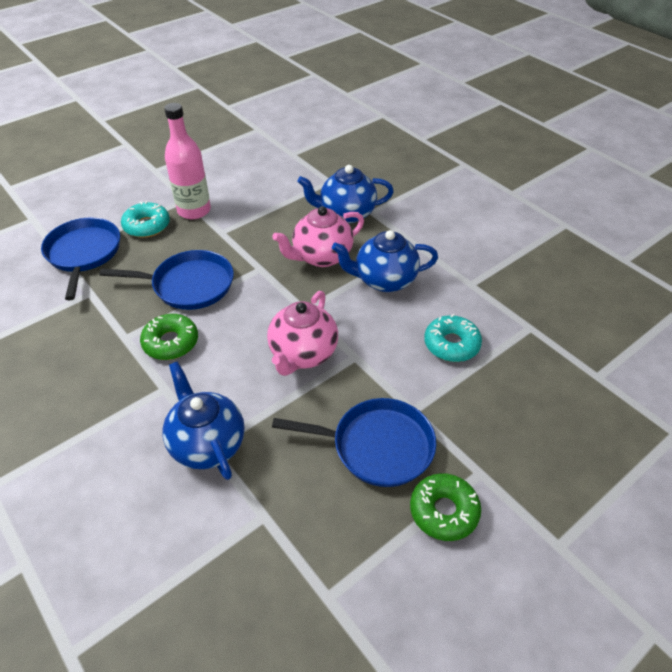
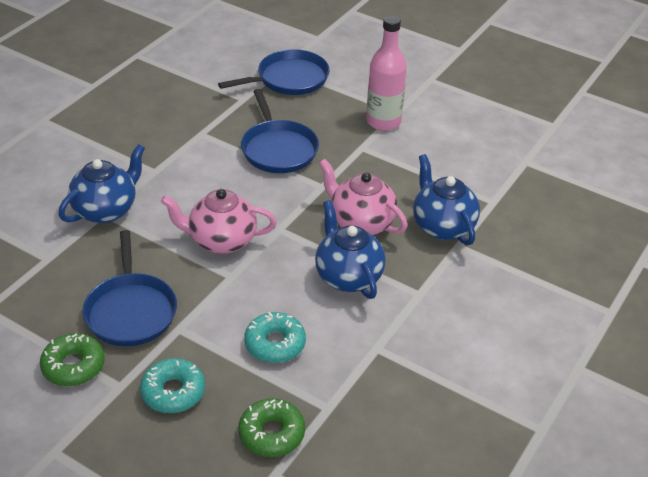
camera: 70 degrees right, 5 degrees down
turquoise donut [121,201,170,238] -> turquoise donut moved to [140,358,205,413]
green donut [140,314,198,360] -> green donut moved to [238,398,305,457]

